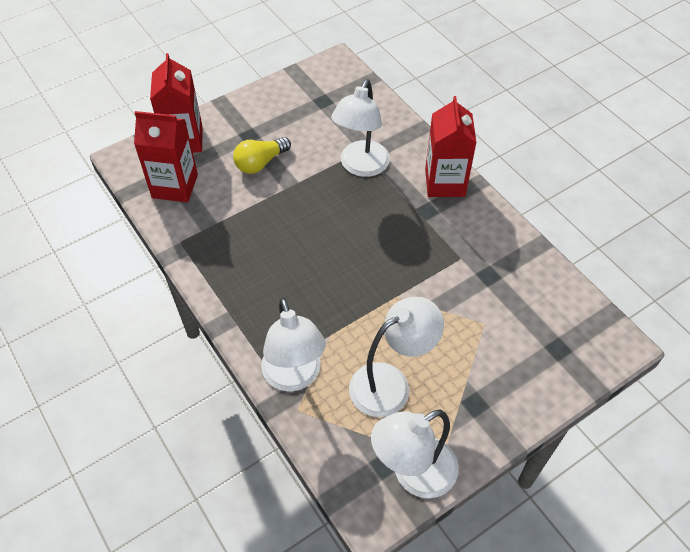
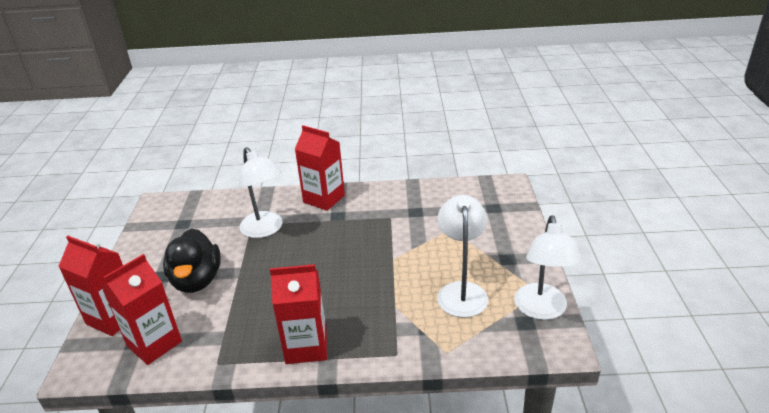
camera: 55 degrees left, 20 degrees down
yellow light bulb [233,137,291,174] -> black duck [163,228,221,293]
white lamp [261,298,326,392] -> none
none -> red carton [270,264,327,364]

